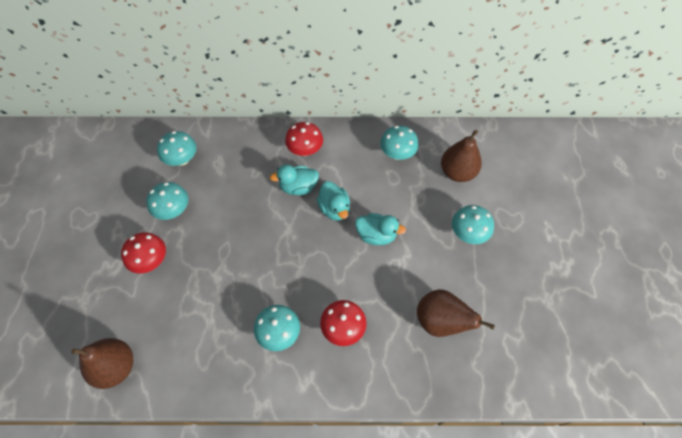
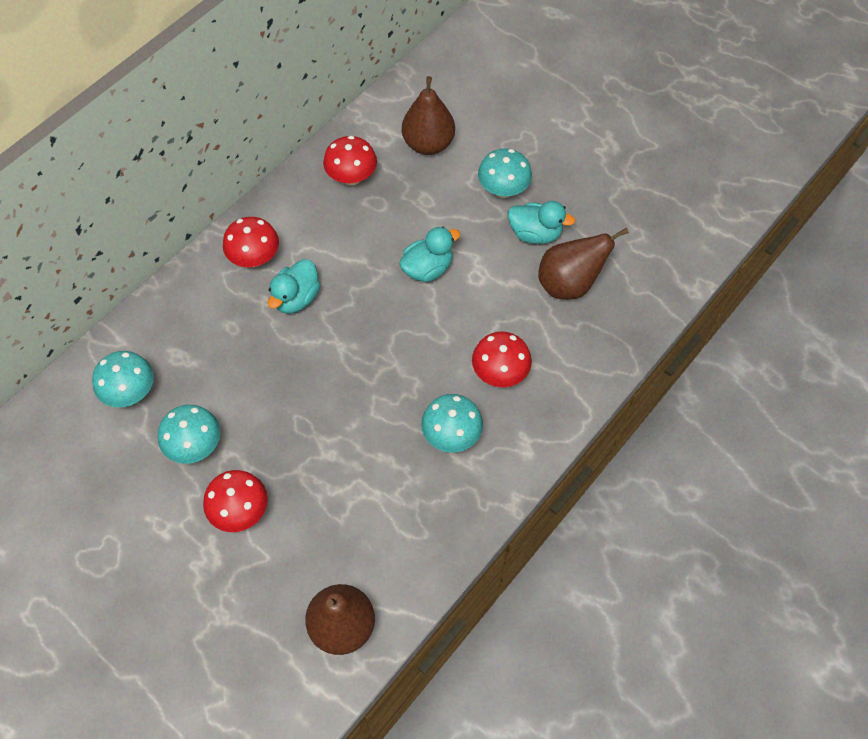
camera: 50 degrees left, 0 degrees up
turquoise duck [317,181,350,221] -> turquoise duck moved to [508,201,575,244]
turquoise mushroom [380,125,419,160] -> red mushroom [323,136,377,185]

